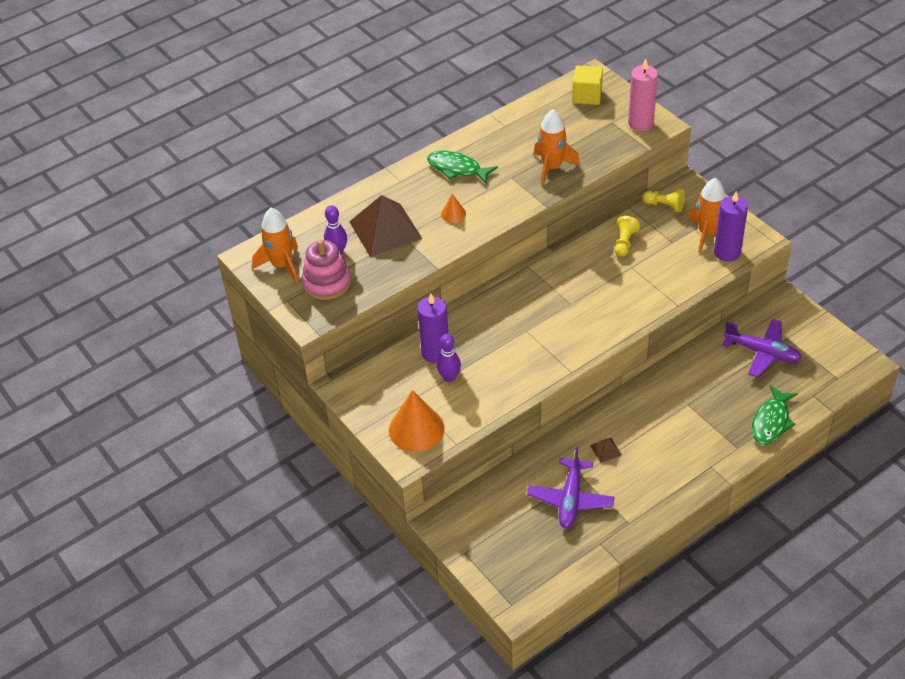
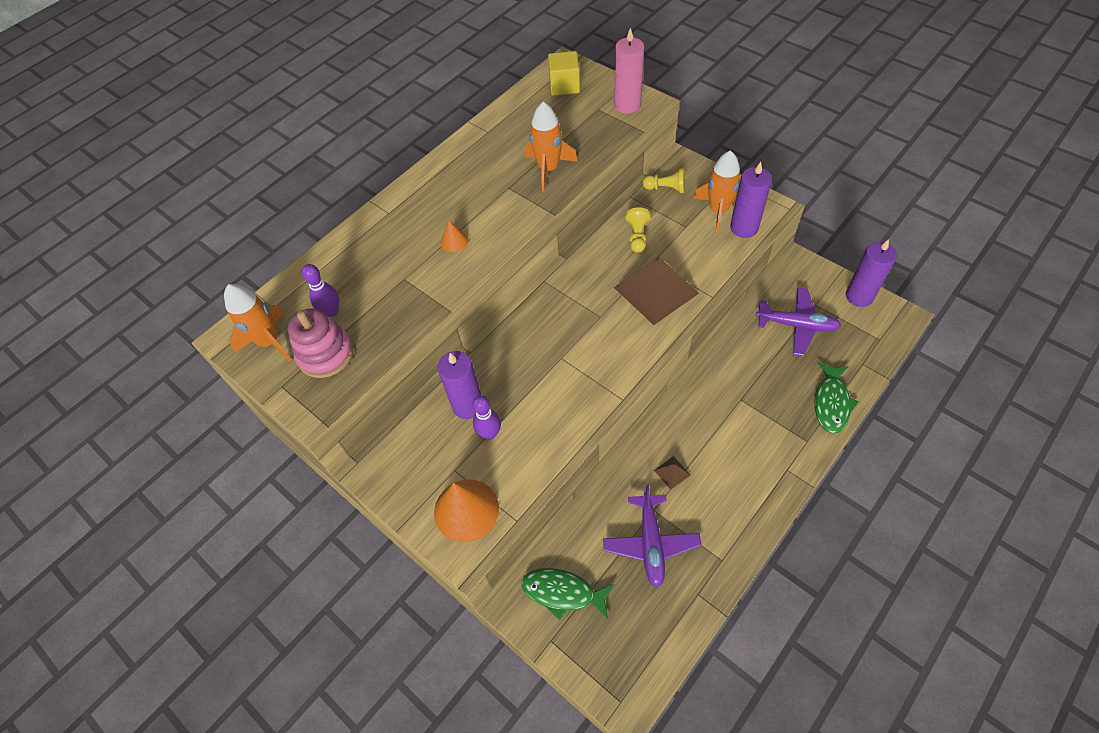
camera: 10 degrees left, 10 degrees up
brown pyramid [349,195,423,257] -> brown pyramid moved to [614,257,699,325]
green fish [427,150,498,184] -> green fish moved to [522,568,614,620]
none -> purple candle [846,239,897,307]

